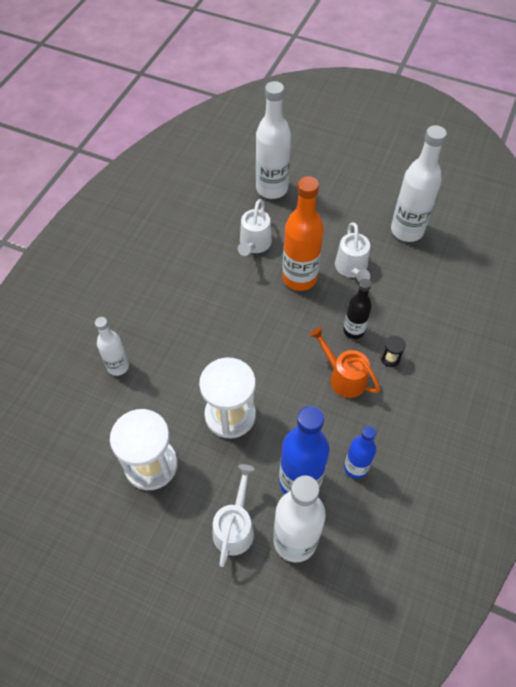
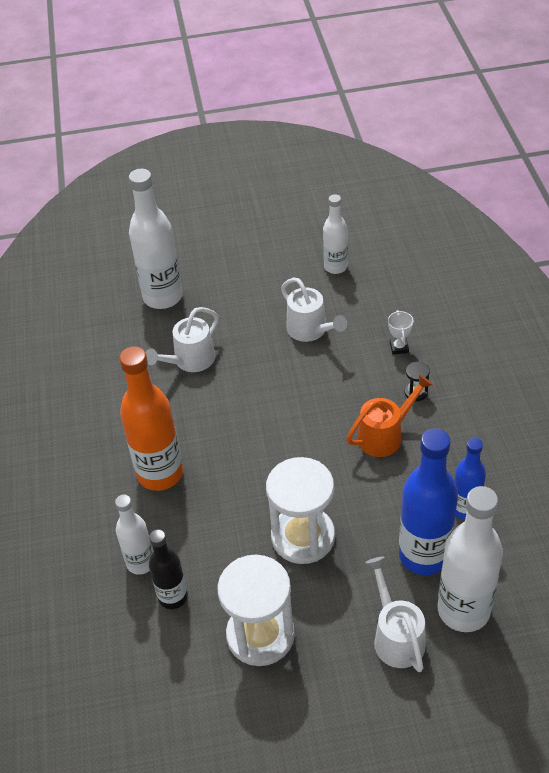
camera: 30 degrees left, 10 degrees down
white watering can [238,199,272,256] -> white watering can turned 60 degrees clockwise [145,307,219,372]
orange bottle [282,176,324,291] -> orange bottle moved to [119,347,183,491]
orange watering can [309,327,380,398] -> orange watering can turned 135 degrees clockwise [346,374,433,457]
black bottle [343,279,372,339] -> black bottle moved to [149,529,188,609]
white bottle [391,125,447,242] -> white bottle [323,194,348,274], size x0.59
none -> white trophy [388,310,413,355]

